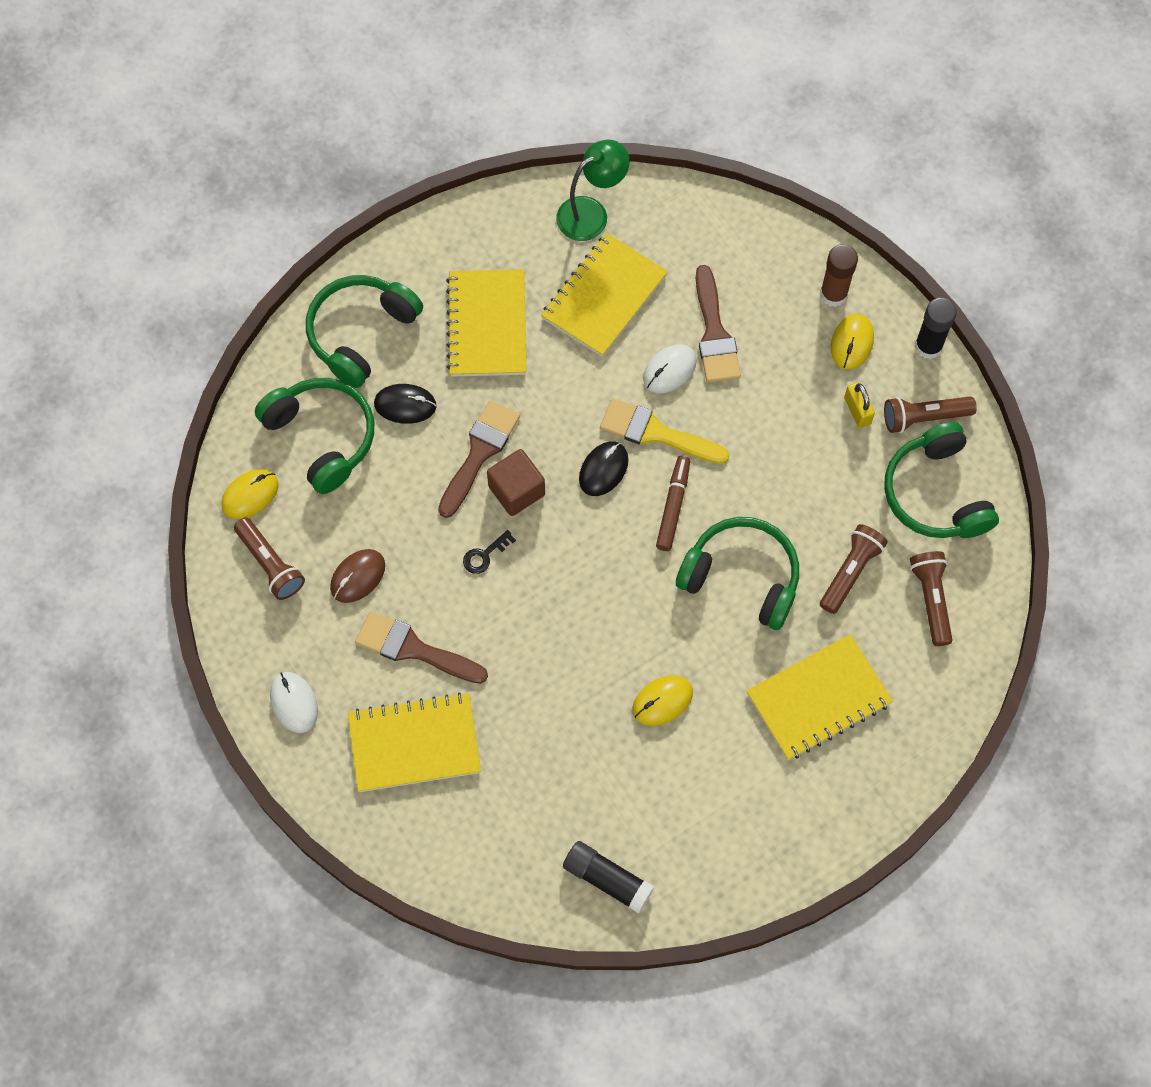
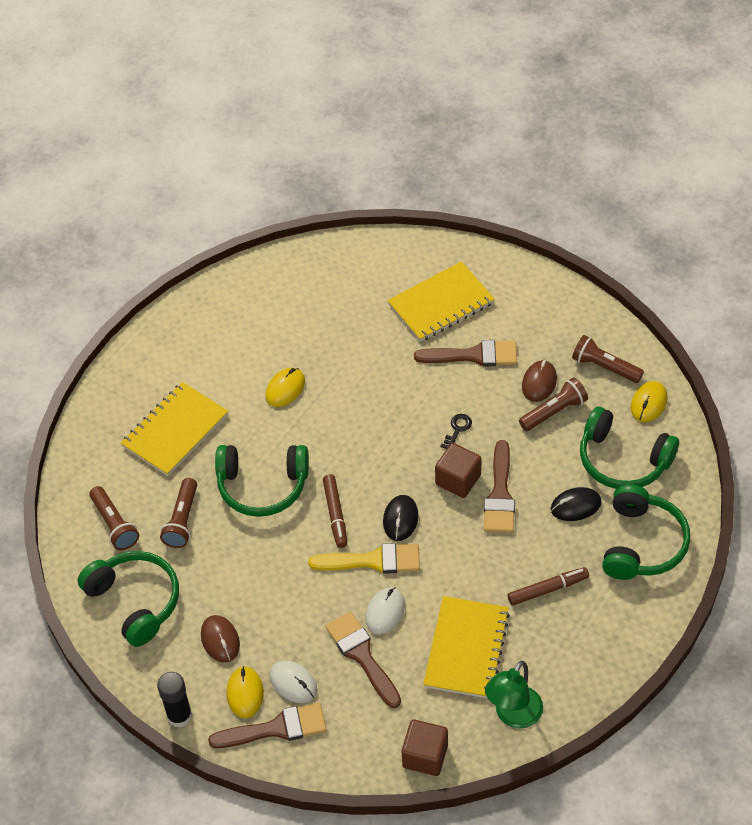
camera: 160 degrees right, 15 degrees down
white mouse [270,672,318,733] -> white mouse moved to [270,661,317,703]
yellow notebook [446,269,526,377] -> brown marker [508,567,589,605]
black glue stick [563,841,654,914] -> none
brown glue stick [820,244,858,307] -> brown brush [208,703,327,748]
yellow padlock [844,382,875,428] -> brown mouse [201,615,240,663]
brown flashlight [884,396,977,433] -> brown flashlight moved to [519,377,588,431]
none -> brown cube [402,719,448,776]

